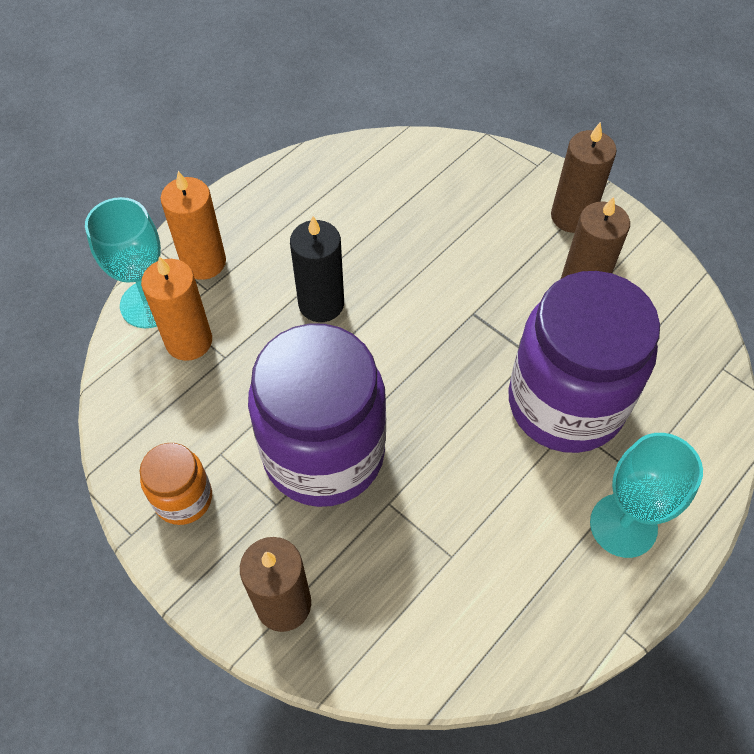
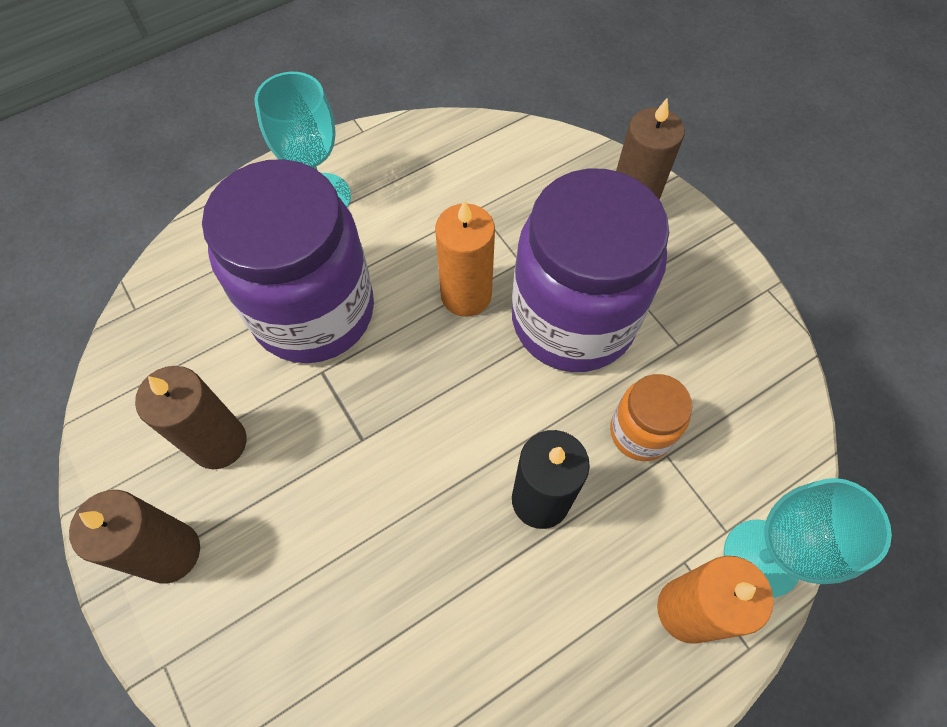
camera: 165 degrees left, 5 degrees up
orange jar [140,443,212,525] -> orange jar moved to [610,374,693,461]
orange candle [141,256,212,361] -> orange candle moved to [435,200,495,317]

